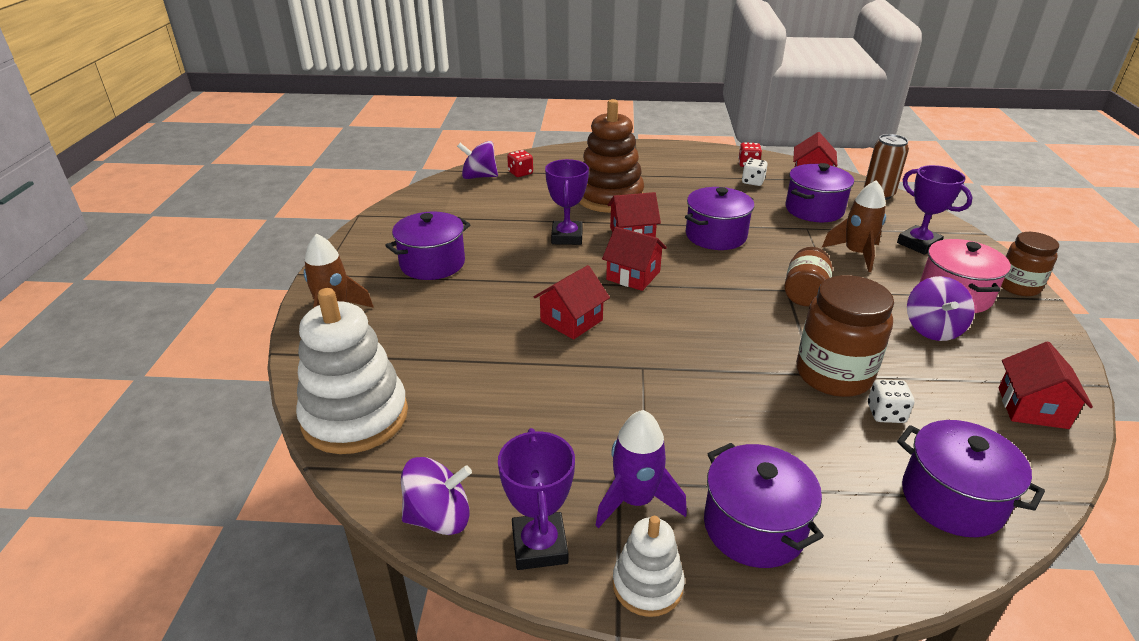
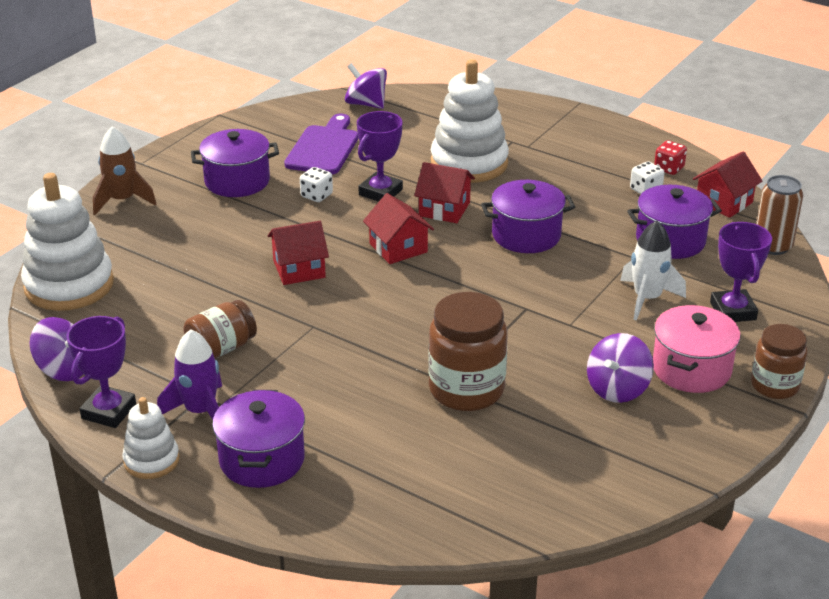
camera: 30 degrees right, 0 degrees up
red dice [507,150,533,177] -> none
brown stacking toy [579,99,644,213] -> white stacking toy [431,59,509,183]
brown jar [784,247,832,306] -> brown jar moved to [183,300,257,358]
brown rocket [822,180,886,272] -> white rocket [620,221,686,321]
white dice [868,379,914,423] -> white dice moved to [300,167,333,202]
purple pot [897,420,1045,537] -> none
red house [999,341,1093,429] -> none
none -> purple cutting board [284,114,358,175]

